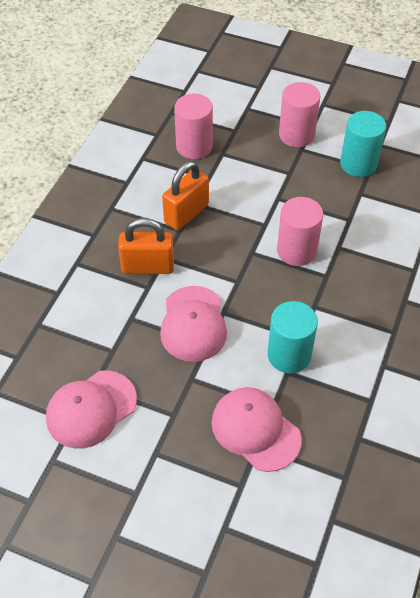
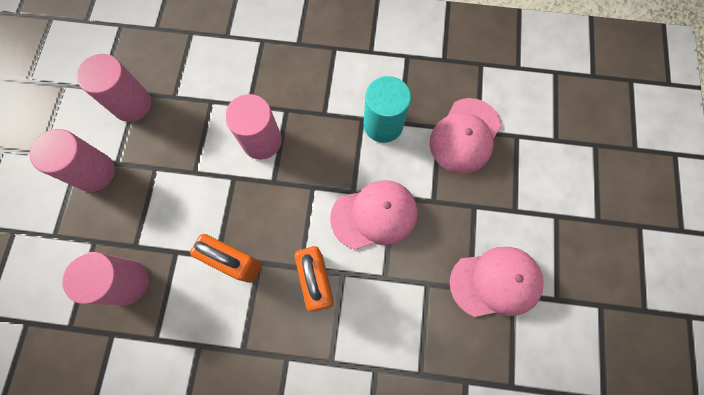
camera: 105 degrees left, 20 degrees up
pink cap [46,370,137,449] -> pink cap turned 45 degrees counterclockwise [450,247,544,317]
turquoise cylinder [340,111,386,177] -> pink cylinder [77,54,152,122]

